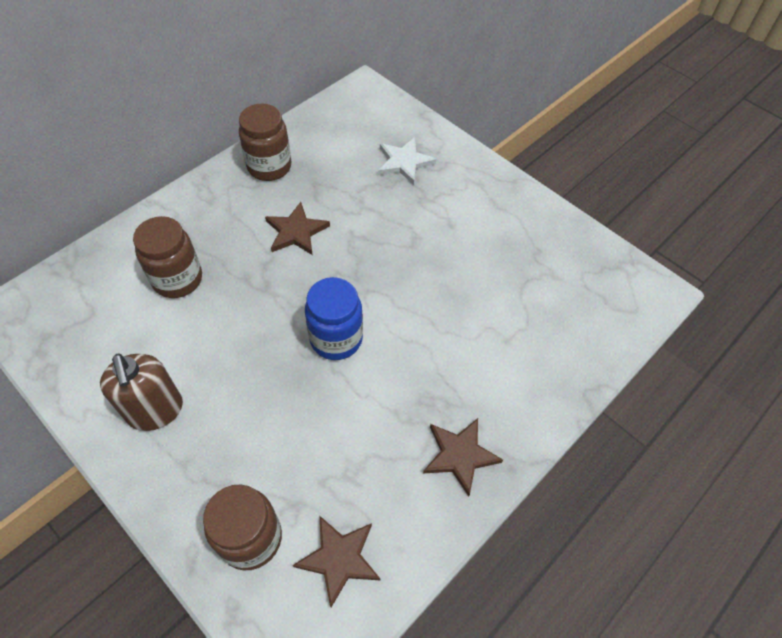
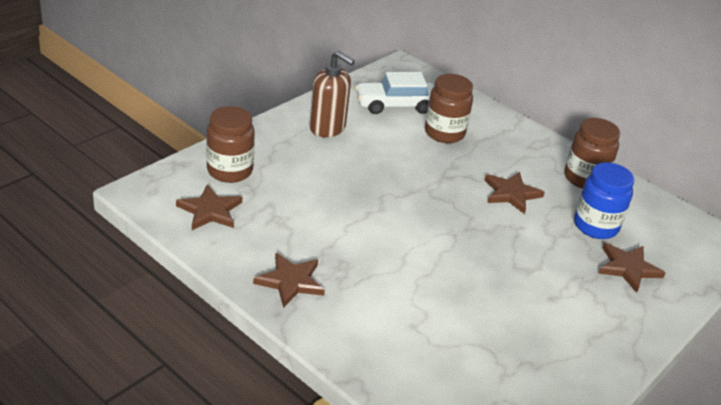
camera: 85 degrees right, 20 degrees down
brown soap dispenser [100,354,183,431] -> brown soap dispenser turned 120 degrees counterclockwise [310,51,355,137]
blue jar [305,277,363,360] -> blue jar moved to [574,162,635,239]
white star [378,137,436,185] -> brown star [598,243,665,292]
none -> white car [355,72,434,114]

